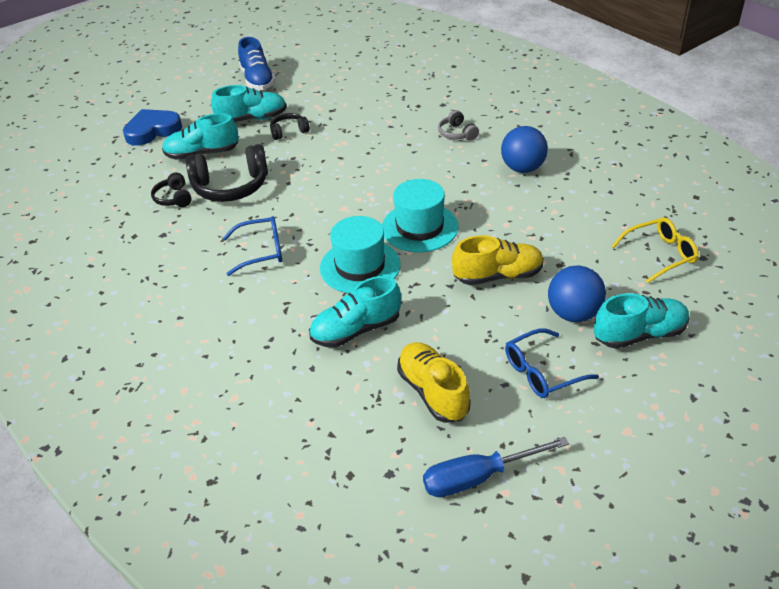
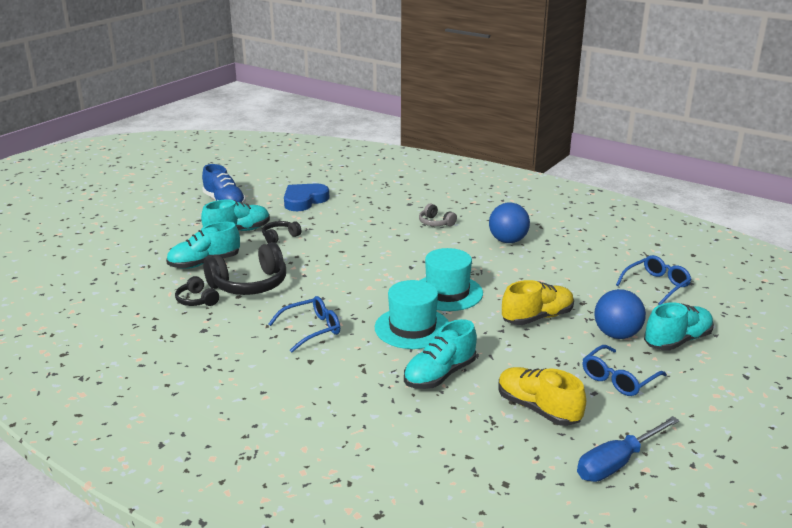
camera: 20 degrees left, 15 degrees down
blue heart [123,109,182,146] -> blue heart moved to [284,183,330,211]
yellow glasses [611,217,699,283] -> blue glasses [616,255,691,305]

